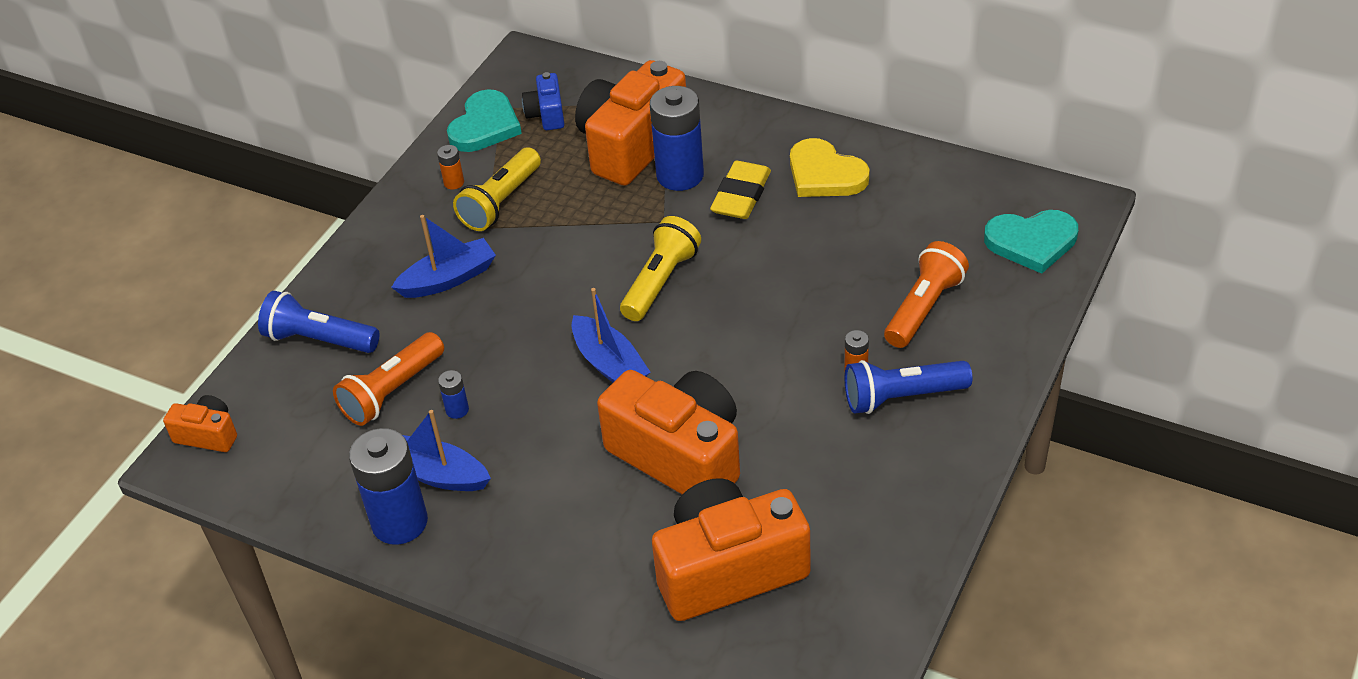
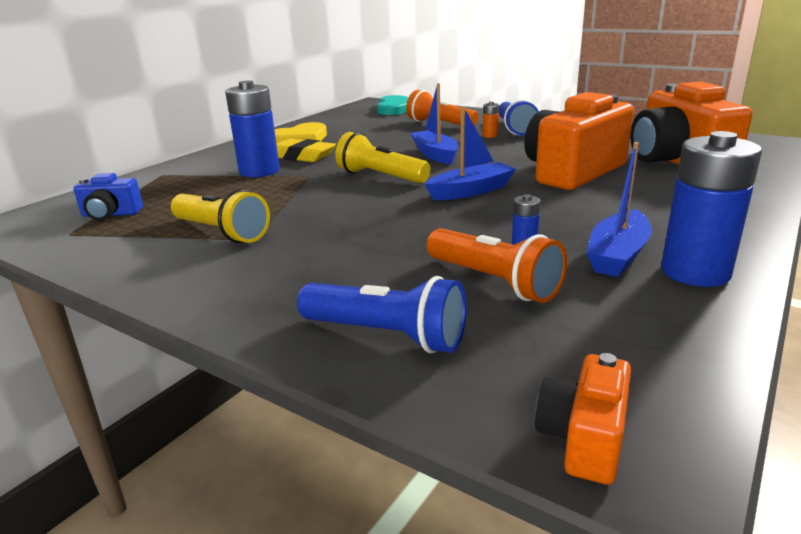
camera: 85 degrees left, 20 degrees down
blue flashlight [258,291,380,353] -> blue flashlight turned 90 degrees counterclockwise [297,276,467,353]
blue boat [391,215,496,298] -> blue boat moved to [411,83,458,165]
orange battery [437,145,464,190] -> none
turquoise heart [447,89,522,152] -> none
orange camera [575,60,686,186] -> none

